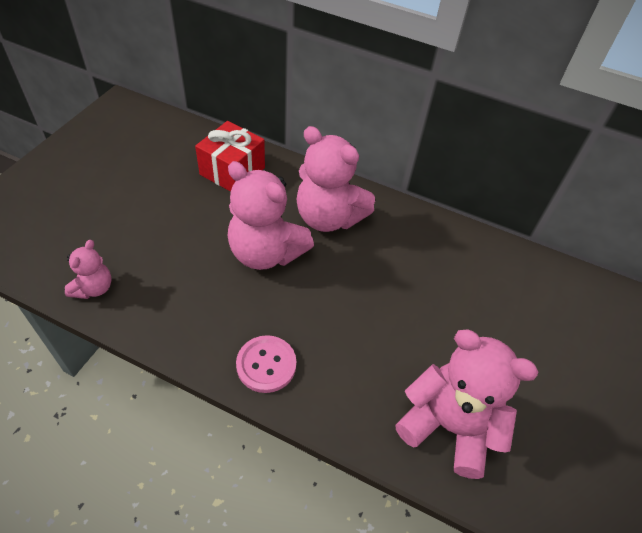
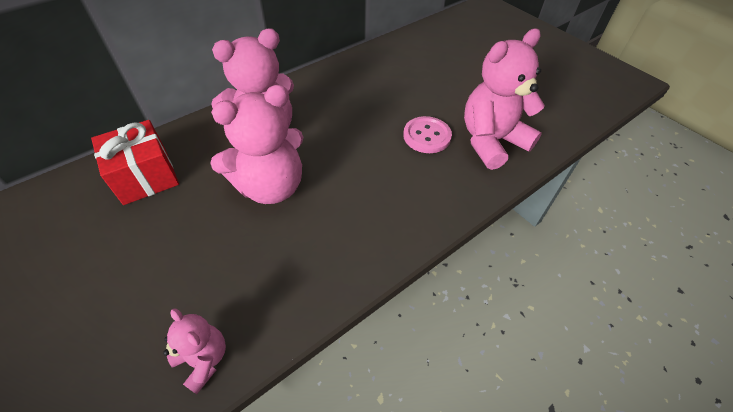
camera: 60 degrees left, 0 degrees up
pink button [236,335,296,393] -> pink button moved to [403,116,452,153]

